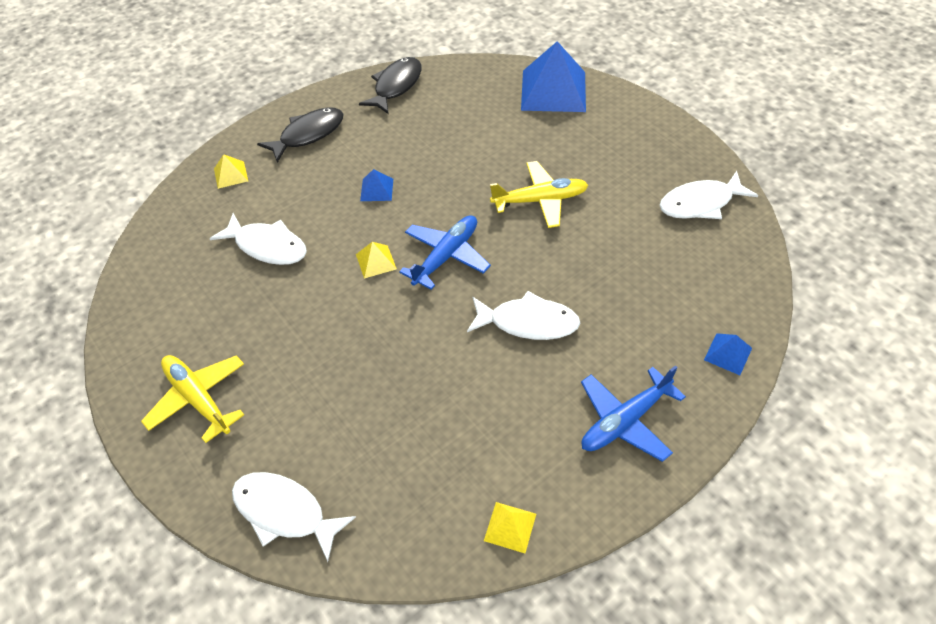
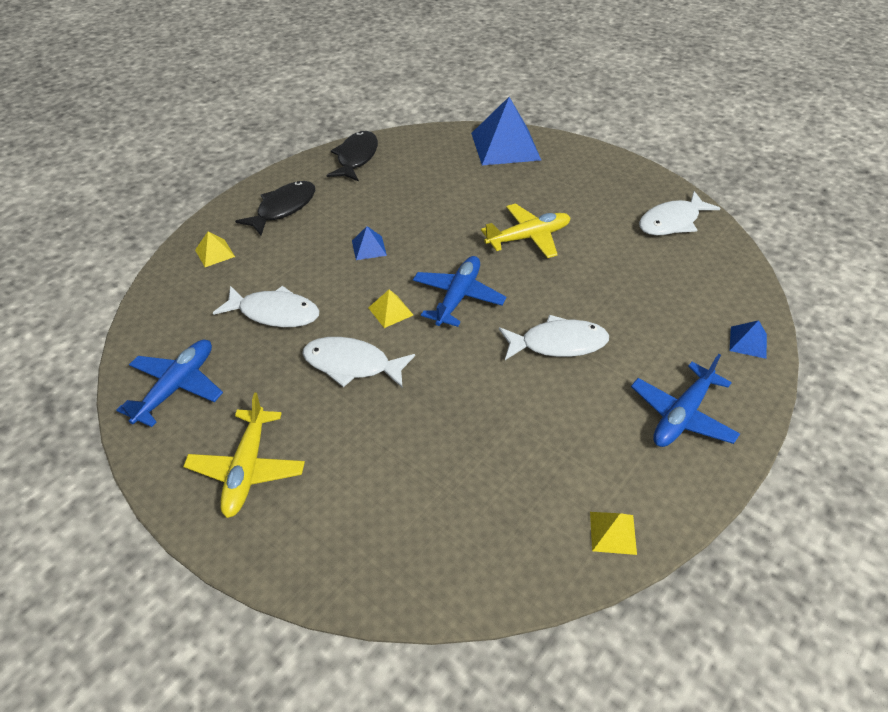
camera: 15 degrees left, 5 degrees down
yellow plane [141,355,244,443] -> yellow plane turned 120 degrees counterclockwise [183,393,305,518]
white fish [232,472,356,562] -> white fish moved to [302,337,415,388]
none -> blue plane [116,340,223,427]

